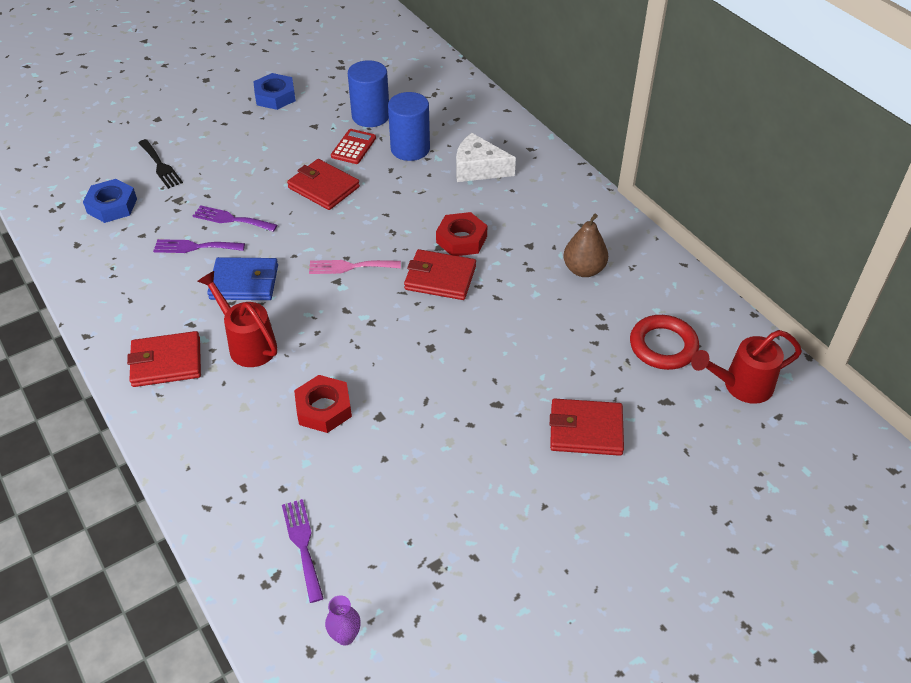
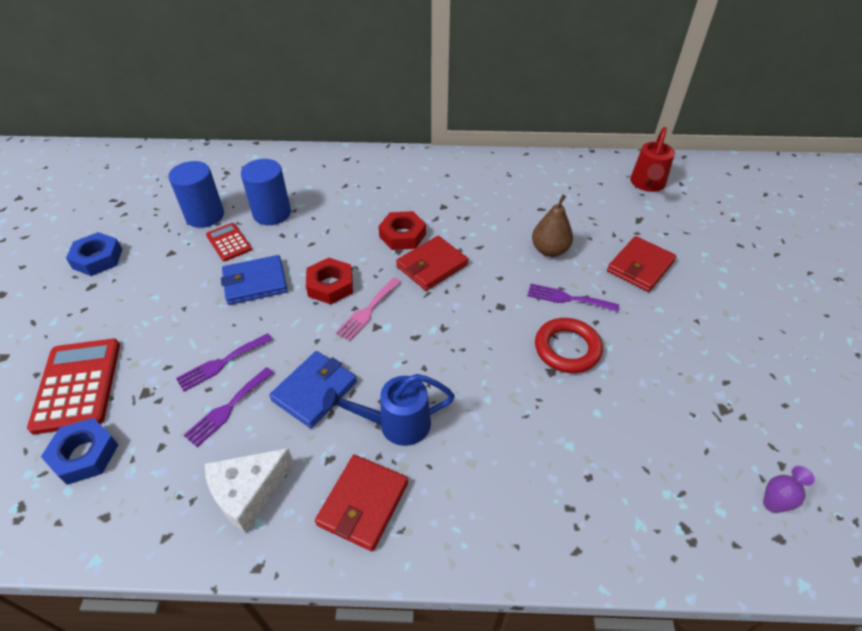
camera: 55 degrees left, 0 degrees up
black fork [139,139,183,189] -> red calculator [27,339,120,434]
red watering can [197,271,277,367] -> blue watering can [323,374,455,446]
purple fork [282,499,324,603] -> purple fork moved to [527,284,619,312]
red wallet [287,159,360,210] -> blue wallet [221,255,288,305]
red nut [294,375,352,433] -> red nut moved to [306,258,353,304]
white cheese [456,133,516,182] -> white cheese moved to [205,448,294,533]
brown pear [563,214,608,277] -> brown pear moved to [532,195,573,257]
red ring [630,315,699,370] -> red ring moved to [535,318,603,373]

